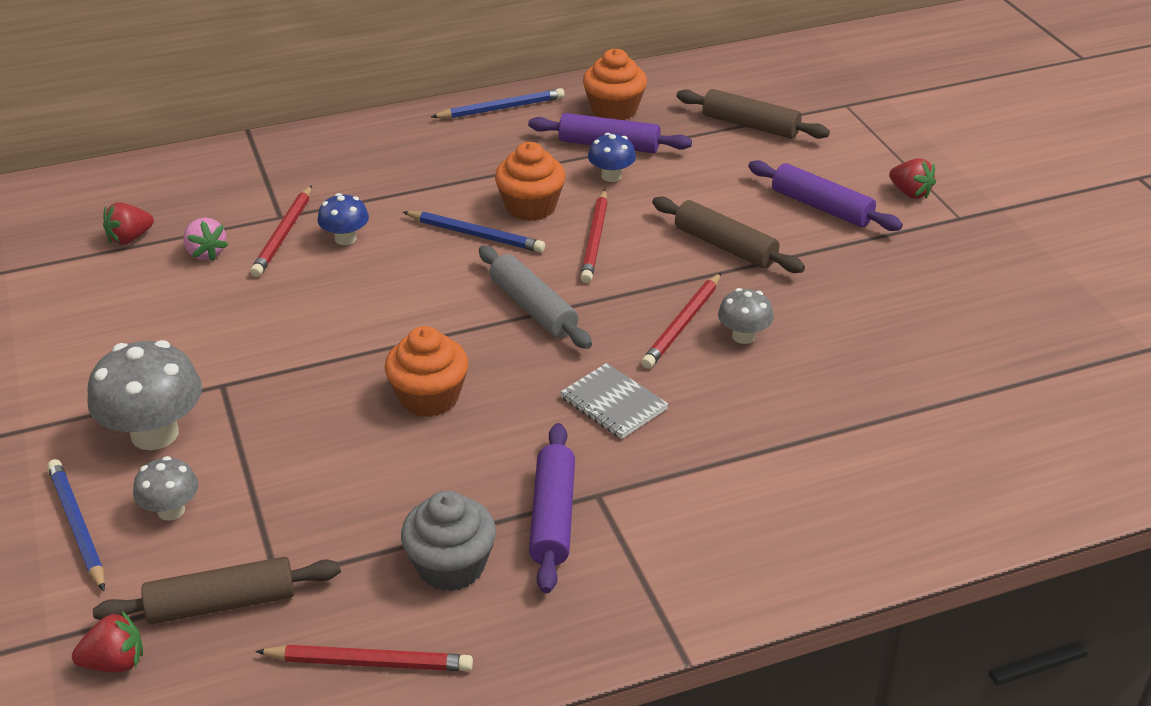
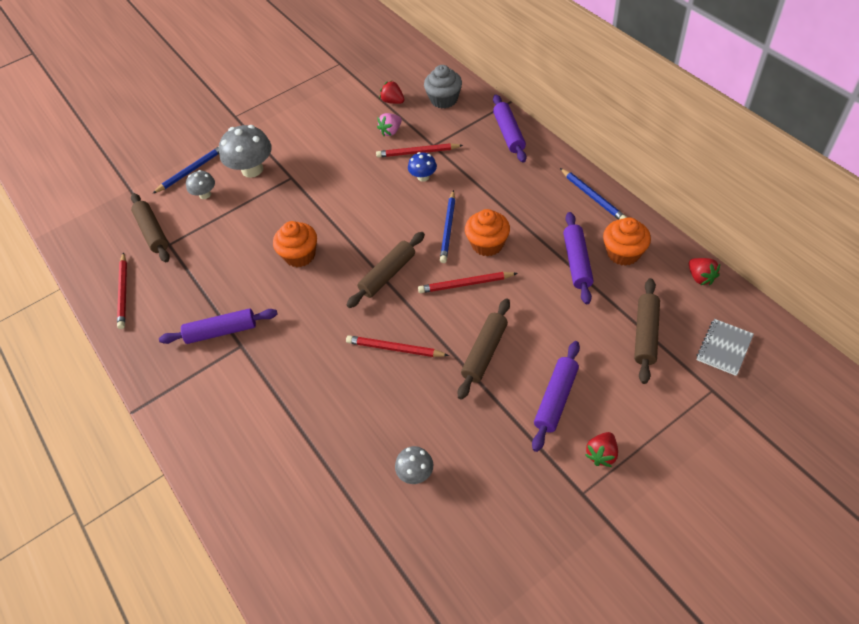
camera: 80 degrees right, 15 degrees up
red strawberry [72,611,143,673] -> red strawberry moved to [689,258,720,285]
grey cupcake [401,491,496,591] -> grey cupcake moved to [424,65,462,108]
grey rolling pin [479,246,592,349] -> brown rolling pin [347,232,425,308]
grey notebook [560,363,669,439] -> grey notebook moved to [697,319,754,376]
blue mushroom [588,133,636,182] -> none
grey mushroom [718,288,774,344] -> grey mushroom moved to [395,446,433,484]
none -> purple rolling pin [493,94,526,162]

